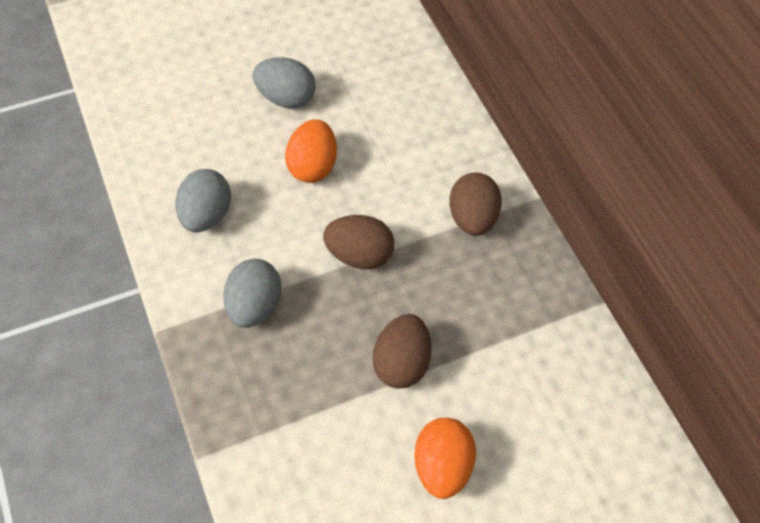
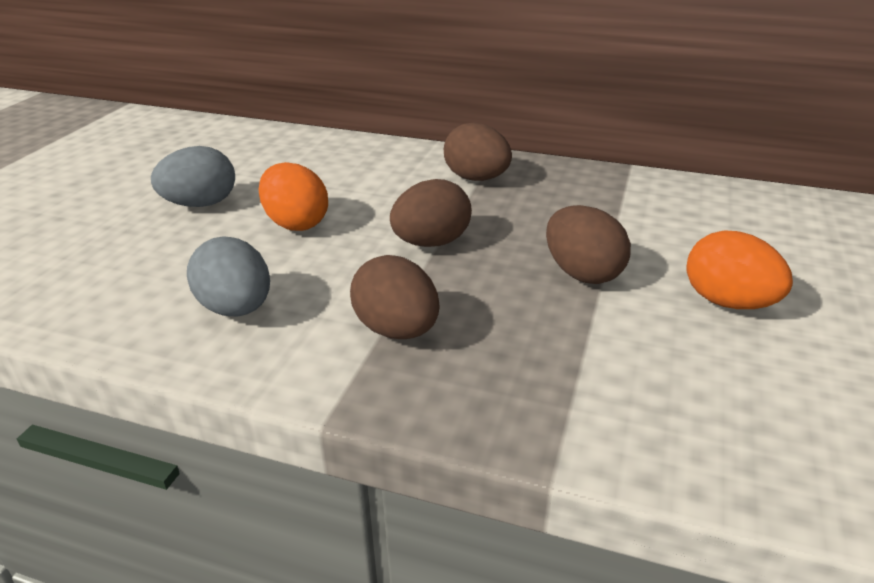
camera: 45 degrees left, 25 degrees down
grey egg [223,259,281,328] -> brown egg [350,255,440,339]

